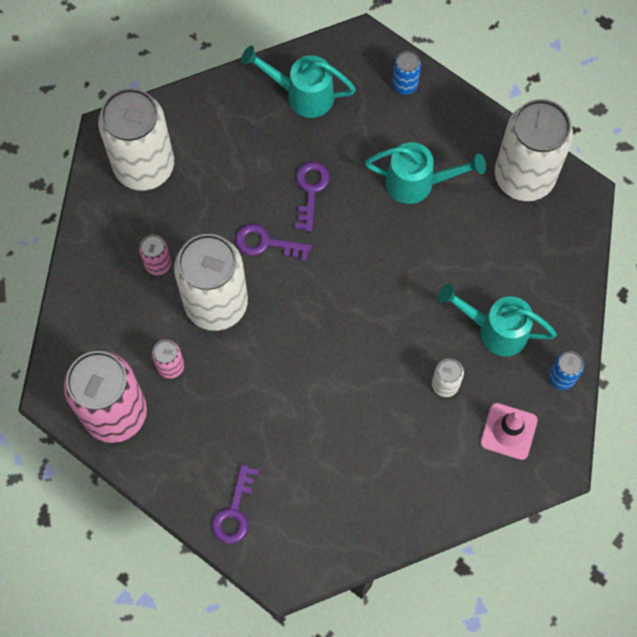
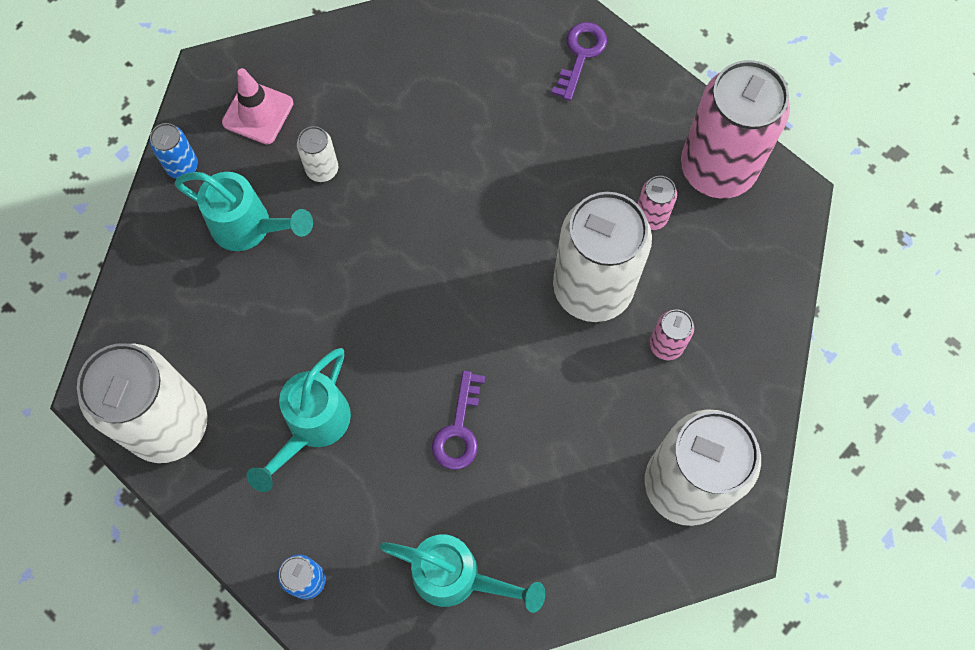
camera: 175 degrees left, 0 degrees up
purple key [236,224,311,262] -> none
turquoise watering can [365,142,486,204] -> turquoise watering can turned 75 degrees counterclockwise [246,348,351,492]

